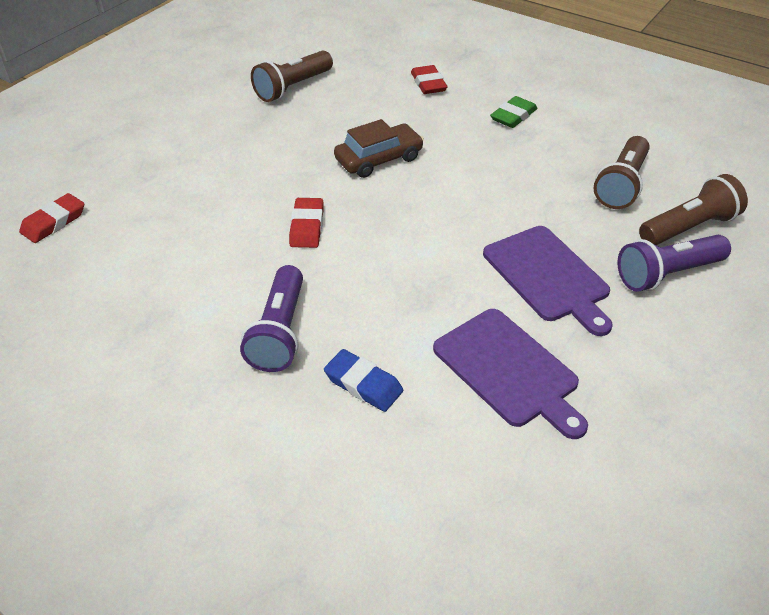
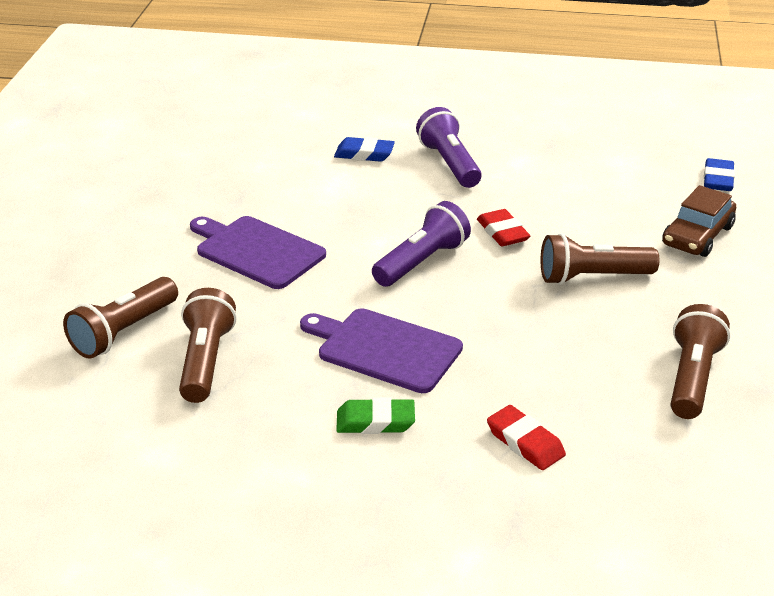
camera: 155 degrees right, 10 degrees down
red eraser [19,193,84,243] -> blue eraser [704,158,735,191]
brown car [334,119,424,178] -> brown car moved to [662,185,736,257]
purple cutting board [433,309,588,439] -> purple cutting board moved to [300,308,463,393]
green eraser [490,96,537,128] -> green eraser turned 75 degrees clockwise [336,398,415,434]
purple flashlight [617,235,731,292] -> purple flashlight moved to [372,201,471,287]
none -> brown flashlight [541,233,660,285]

